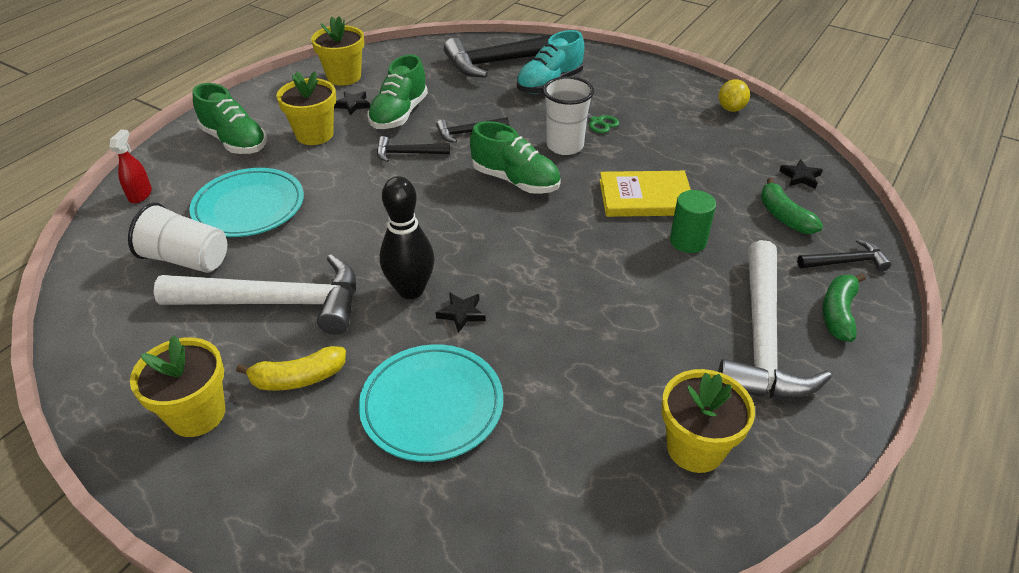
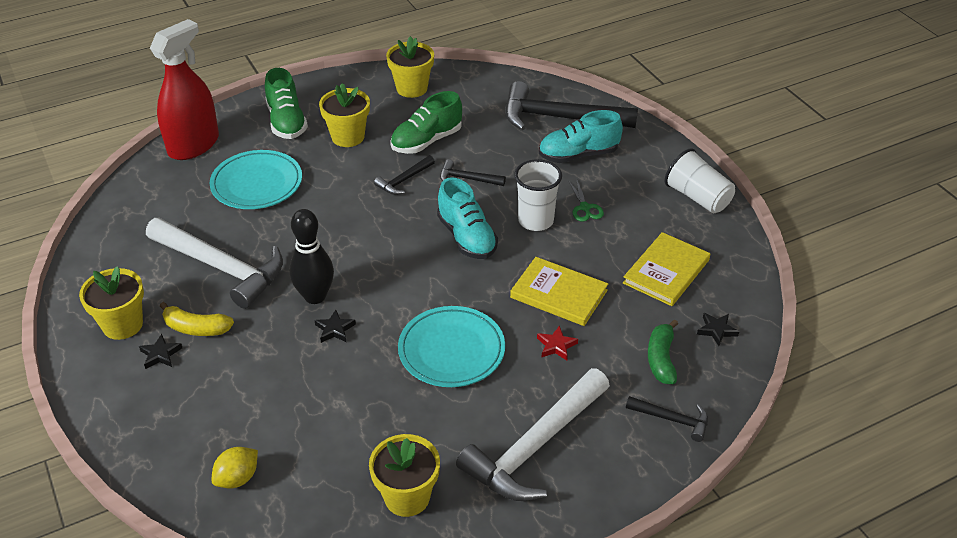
camera: 30 degrees right, 0 degrees up
red spray bottle [110,129,152,203] -> red spray bottle [150,19,219,160], size x2.36
white cup [128,203,227,273] -> white cup moved to [665,148,735,213]
black star [334,91,370,115] -> black star moved to [139,334,182,369]
turquoise plate [359,344,503,462] -> turquoise plate moved to [398,306,505,387]
black hammer [377,136,450,162] -> black hammer turned 75 degrees counterclockwise [374,155,435,195]
green shoe [470,121,561,194] -> turquoise shoe [437,177,498,259]
green cylinder [670,190,716,253] -> red star [537,325,578,360]
yellow lemon [718,79,750,112] -> yellow lemon moved to [211,447,258,488]
green banana [822,273,866,342] -> none
none -> yellow book [623,232,710,306]

